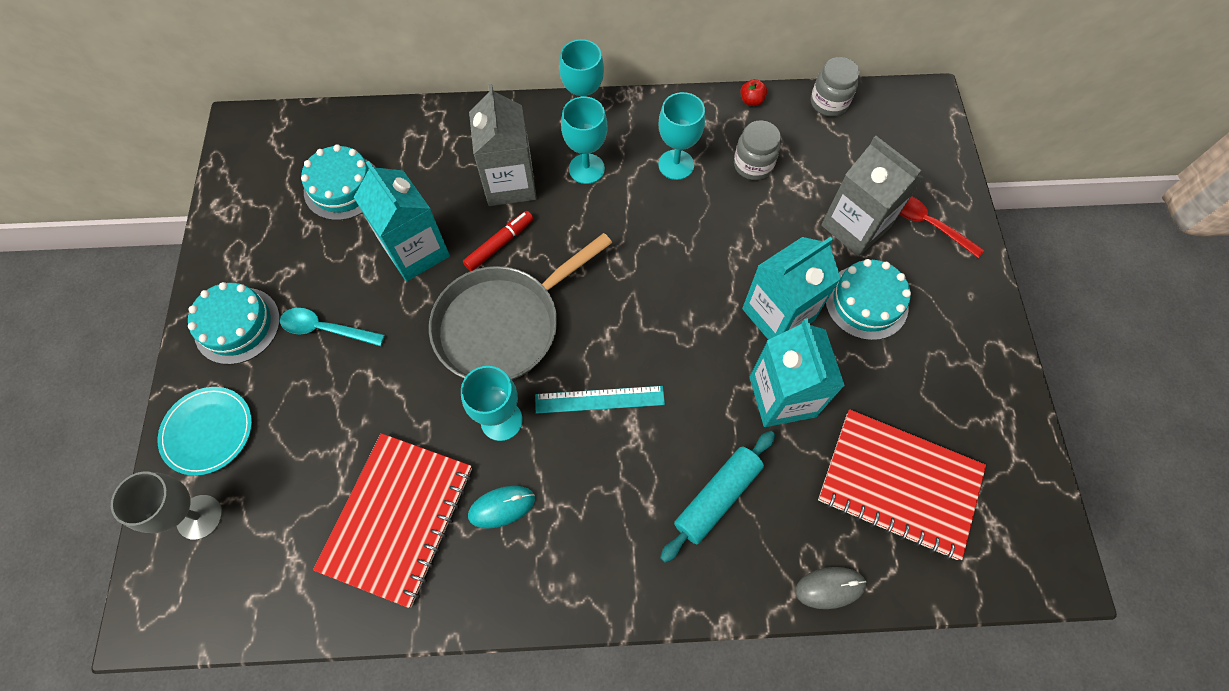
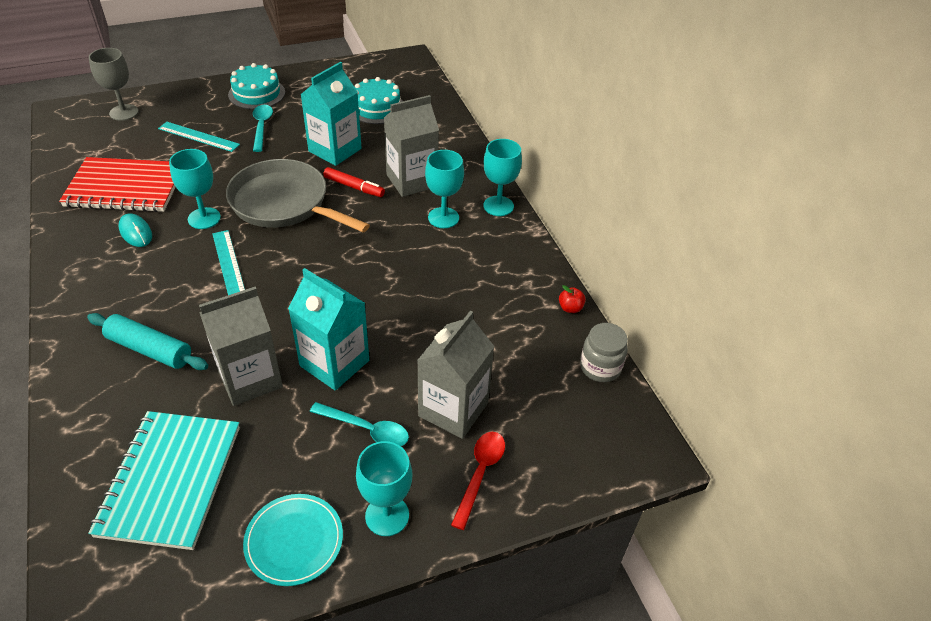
camera: 70 degrees right, 20 degrees down
turquoise plate [158,387,252,476] -> turquoise plate moved to [243,494,343,586]
turquoise goblet [658,92,705,180] -> turquoise goblet moved to [356,441,412,536]
grey jar [734,120,781,180] -> none
turquoise carton [750,318,845,427] -> grey carton [199,287,283,406]
grey mouse [795,567,866,609] -> none
red notebook [818,410,986,560] -> turquoise notebook [88,411,240,550]
turquoise cake [825,259,911,340] -> turquoise spoon [310,402,409,446]
none -> turquoise ruler [158,122,240,152]

